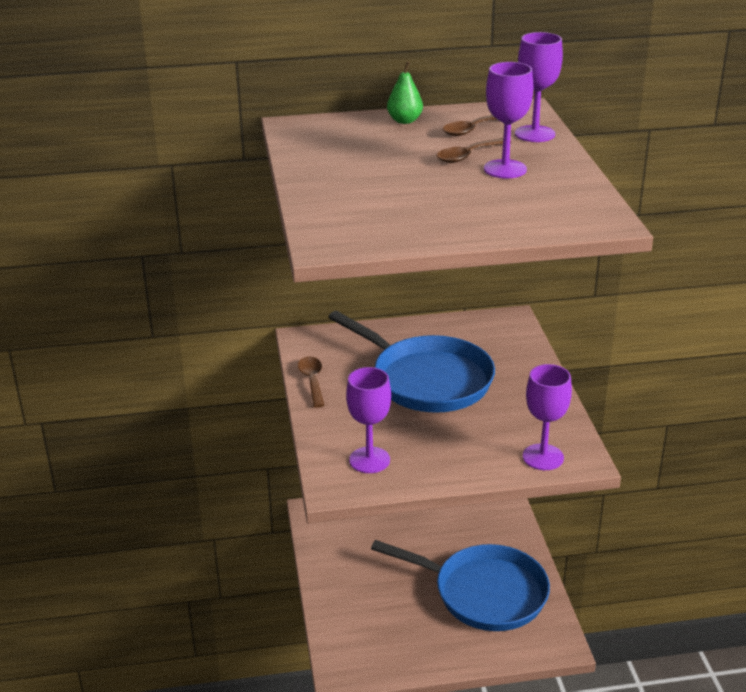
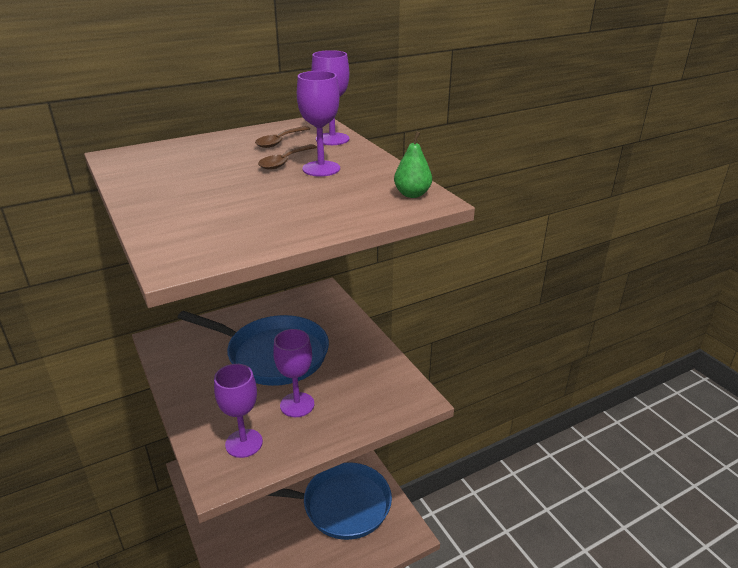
camera: 20 degrees left, 0 degrees up
brown spoon [298,357,325,408] -> none
green pear [387,61,423,124] -> green pear moved to [394,131,432,198]
purple goblet [523,364,572,470] -> purple goblet moved to [273,329,314,417]

